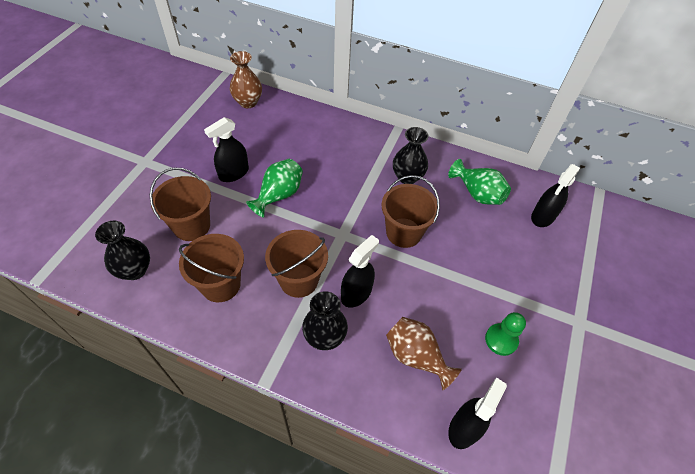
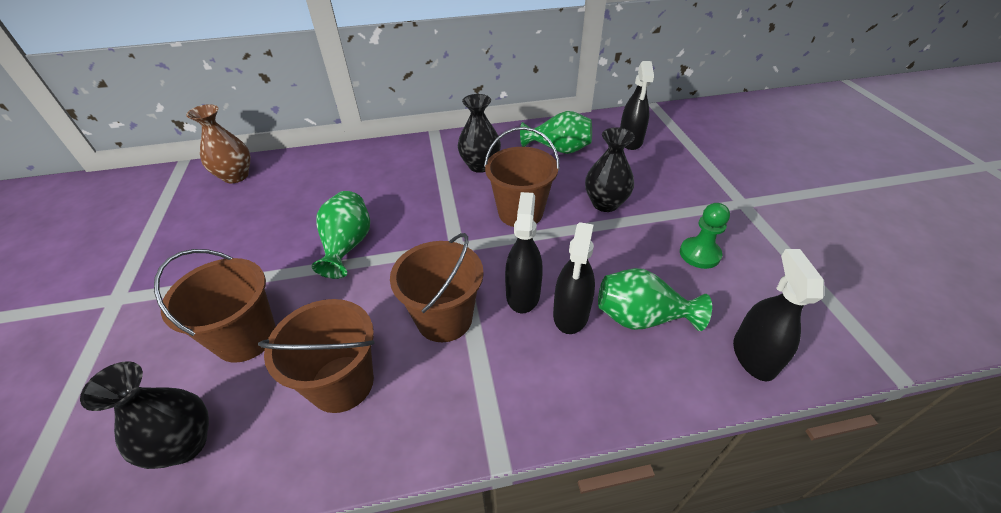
camera: 30 degrees left, 10 degrees down
black spray bottle [204,117,249,182] -> black spray bottle moved to [553,222,595,334]
black vase [302,291,348,350] -> black vase moved to [585,127,635,212]
brown vase [386,317,462,390] -> green vase [598,268,712,331]

